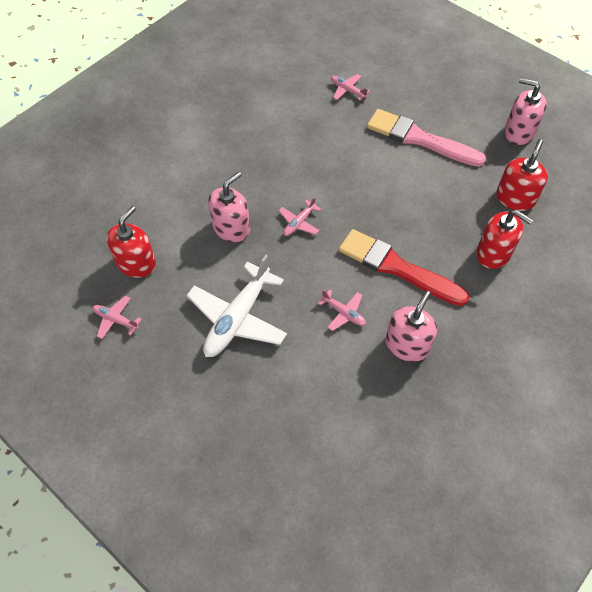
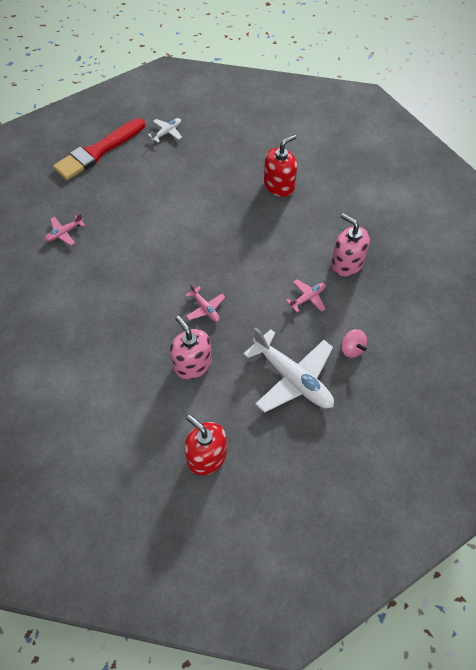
camera: 75 degrees left, 0 degrees up
pink plane [92,296,142,339] -> none
red brush [339,229,469,306] -> red brush moved to [53,118,145,180]
pink brush [367,109,486,167] -> none
red soap dispenser [496,139,548,211] -> none
pink soap dispenser [504,78,547,145] -> white plane [148,118,182,143]
none -> pink spinning top [341,329,367,358]

